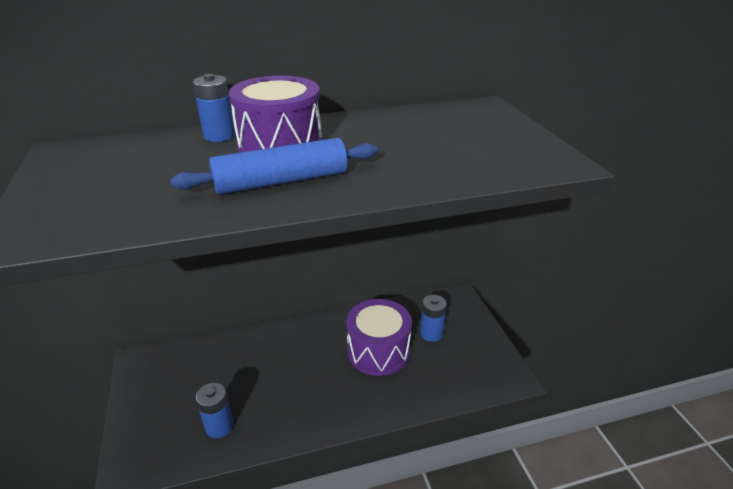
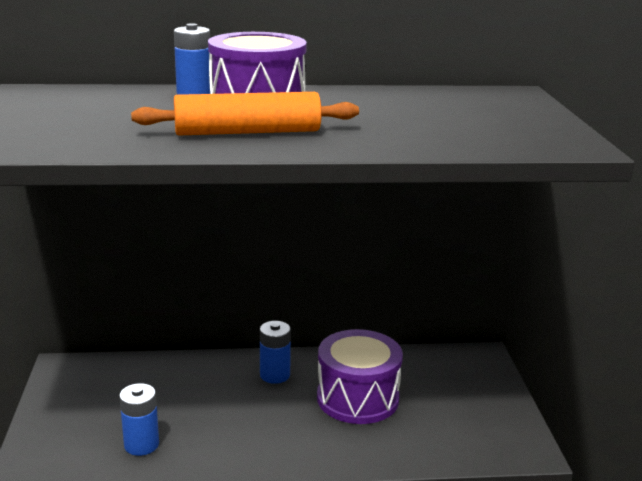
camera: 10 degrees right, 10 degrees down
blue rolling pin [170,138,378,195] -> orange rolling pin [131,92,359,136]
blue battery [420,295,447,342] -> blue battery moved to [260,321,291,384]

